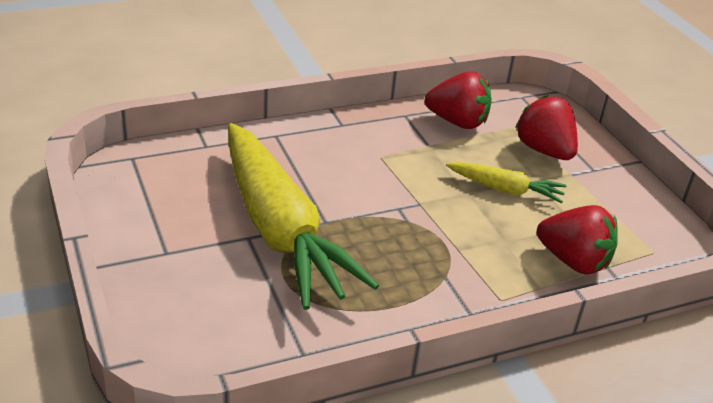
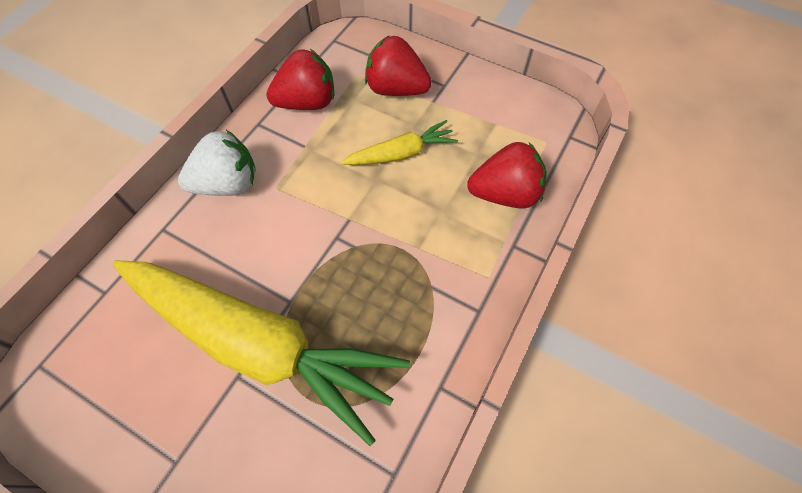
camera: 35 degrees left, 25 degrees up
none -> white strawberry [178,130,256,196]

